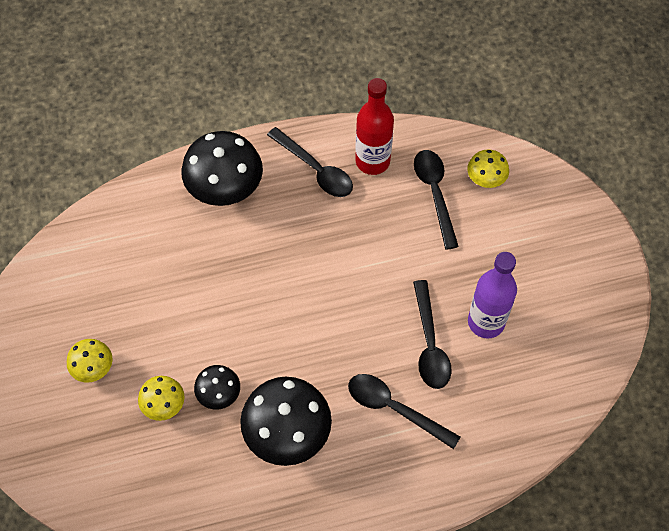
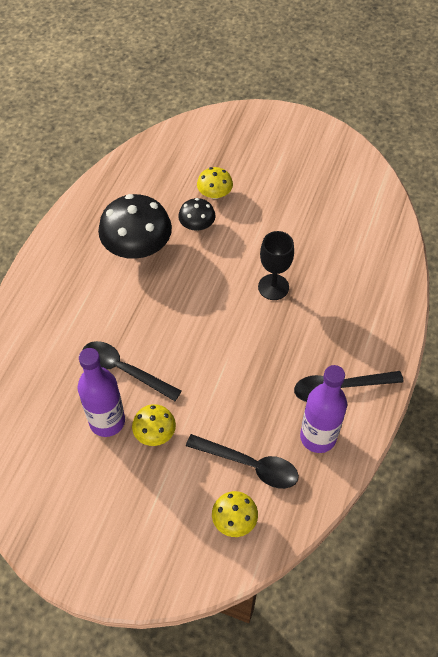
camera: 125 degrees right, 5 degrees down
yellow mushroom [67,339,113,383] -> yellow mushroom moved to [132,404,176,446]
black mushroom [181,131,263,206] -> none
black spoon [348,374,460,449] -> none
red bottle [355,78,394,175] -> purple bottle [300,365,347,453]
none -> black goblet [258,231,294,300]

